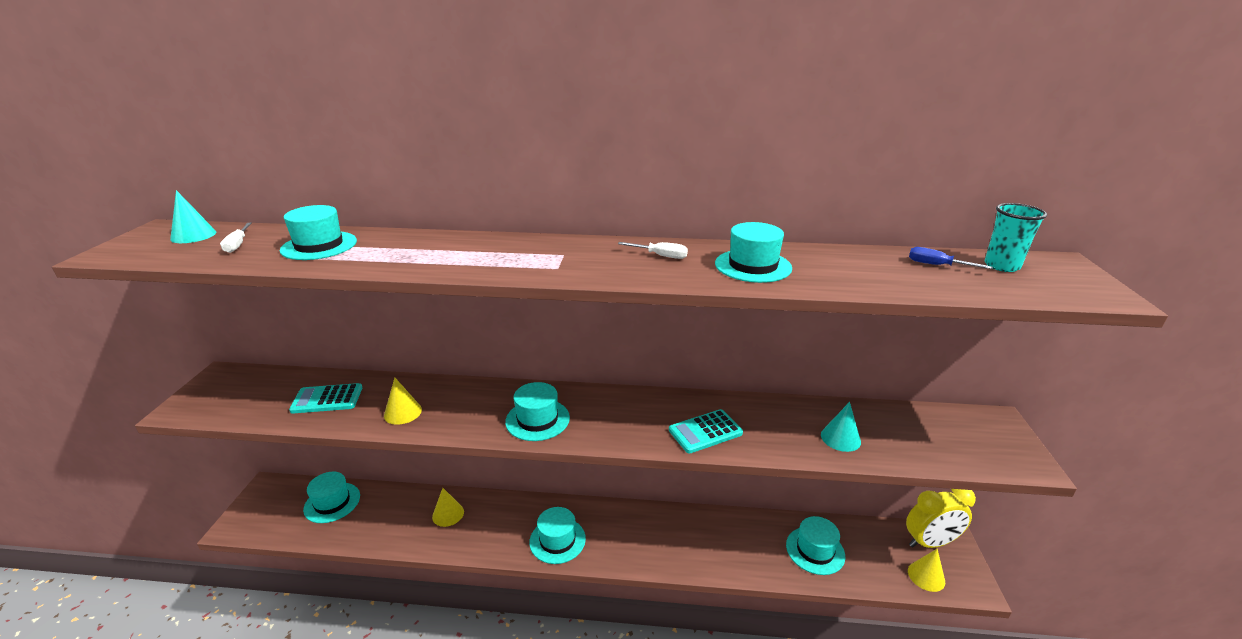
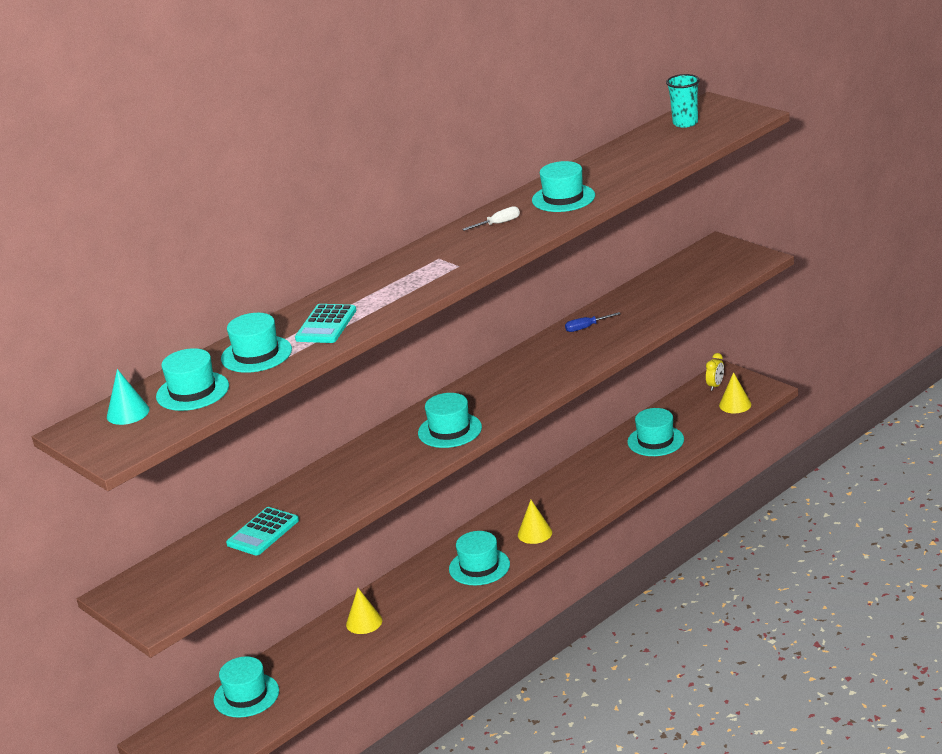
camera: 45 degrees left, 0 degrees up
white screwdriver [220,222,252,253] -> turquoise hat [156,348,229,411]
yellow cone [384,378,422,425] -> yellow cone moved to [518,500,552,544]
turquoise calculator [669,409,743,453] -> turquoise calculator moved to [295,304,356,343]
turquoise cone [821,402,861,452] -> none
yellow clock [906,489,976,548] -> yellow clock [706,353,724,391], size x0.48
blue screwdriver [909,247,993,269] -> blue screwdriver moved to [565,312,621,332]

